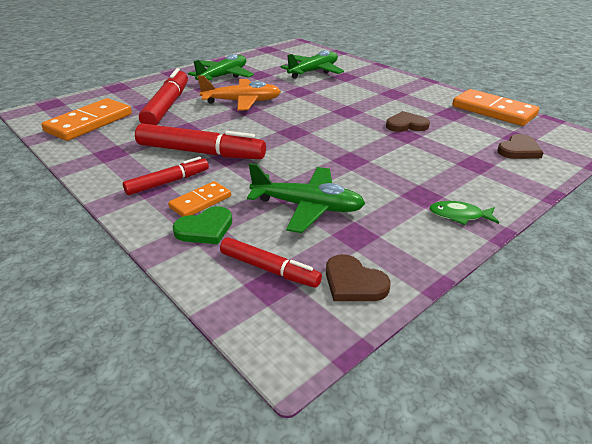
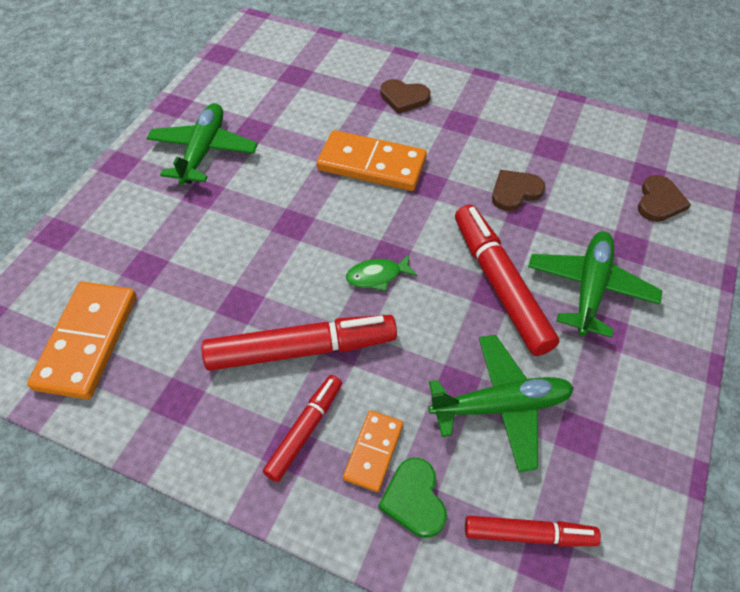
camera: 25 degrees left, 20 degrees up
red marker [139,68,188,125] -> red marker moved to [455,205,559,356]
green heart [173,207,232,244] -> green heart turned 135 degrees clockwise [378,458,447,538]
orange plane [198,75,281,111] -> none
green plane [280,50,344,79] -> green plane moved to [528,231,663,338]
brown heart [326,254,390,301] -> brown heart moved to [380,79,431,114]
green fish [430,201,499,225] -> green fish moved to [346,254,418,291]
orange domino [452,89,539,126] -> orange domino moved to [317,130,427,191]

